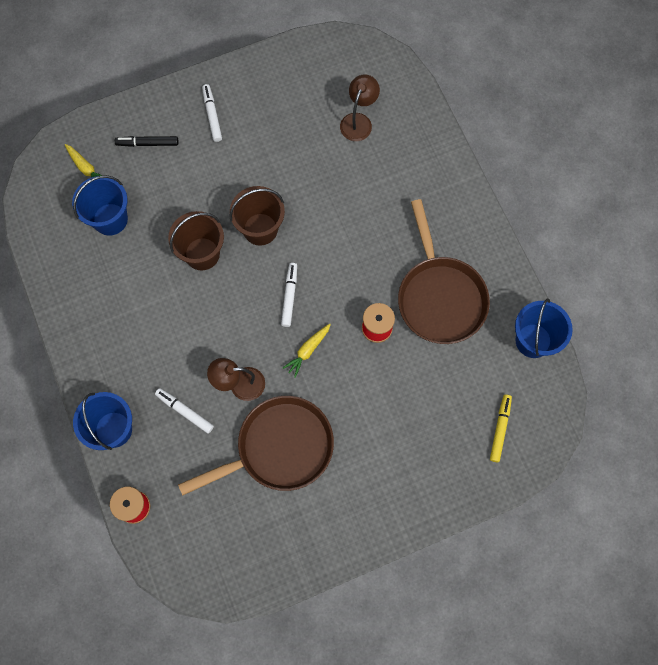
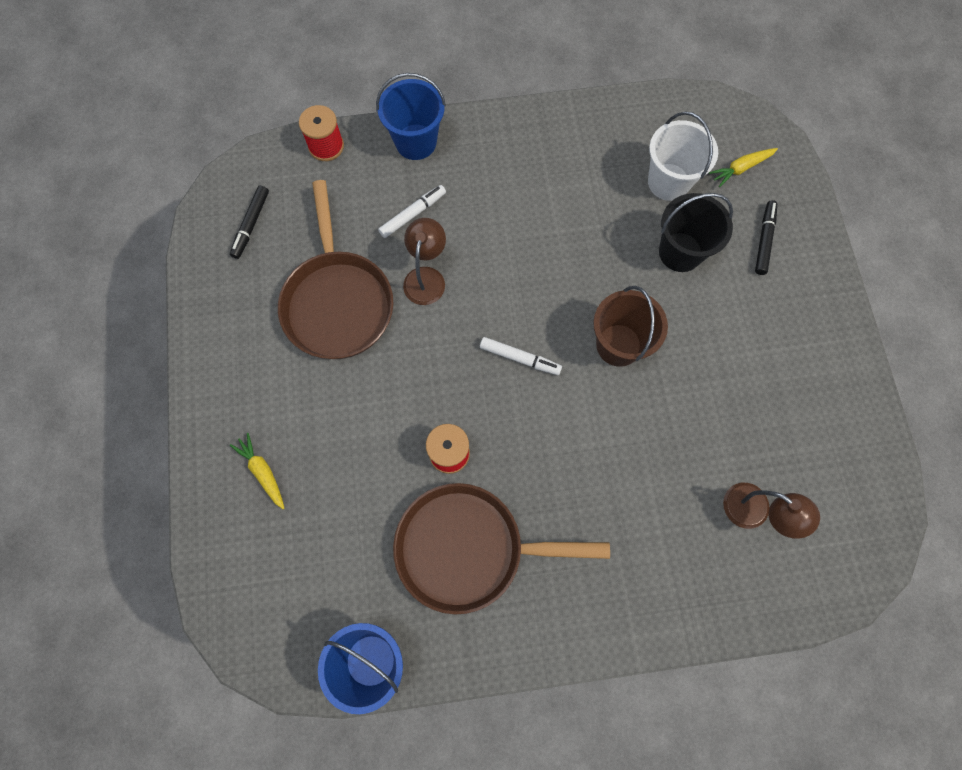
camera: 105 degrees right, 0 degrees up
blue bucket [72,175,128,236] -> white bucket [648,111,718,201]
brown bucket [168,211,224,270] -> none
white marker [202,84,222,142] -> none
yellow carrot [283,324,331,378] -> yellow carrot moved to [230,433,285,509]
yellow marker [490,394,512,462] -> none
none -> black marker [230,185,269,259]
none -> black bucket [659,193,733,272]

